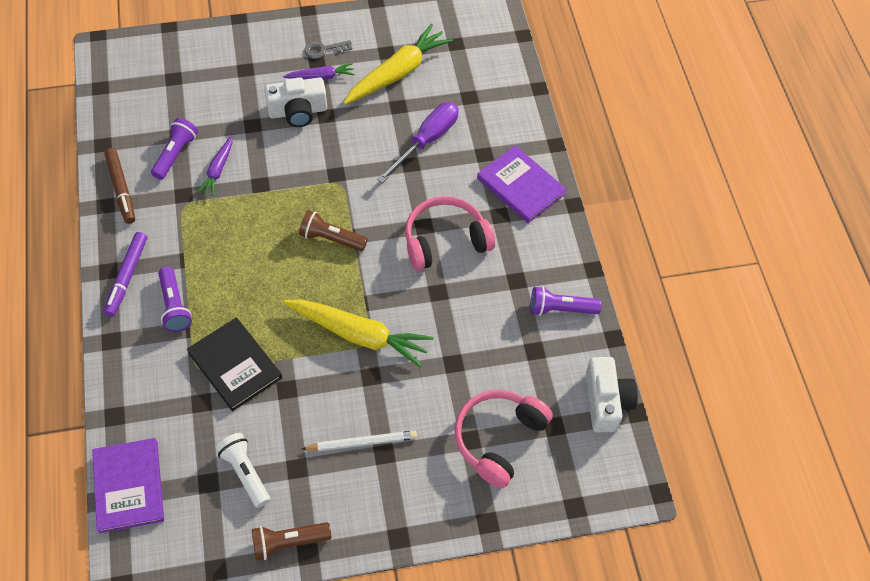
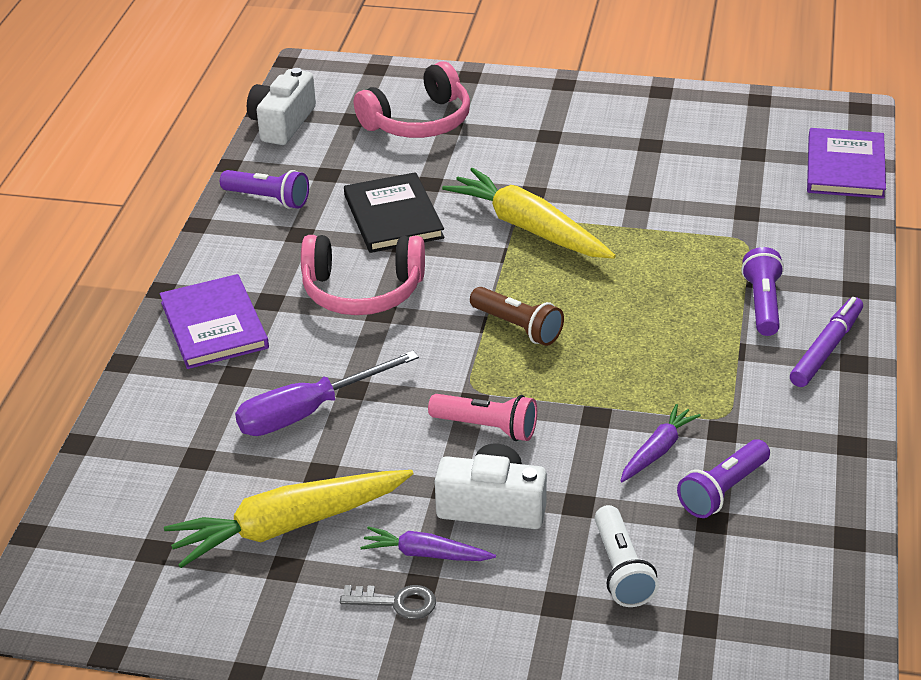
camera: 155 degrees left, 20 degrees down
brown marker [104,148,135,224] -> none
black book [187,318,282,411] -> black book moved to [344,172,444,253]
white flashlight [215,433,270,508] -> white flashlight moved to [595,505,659,607]
brown flashlight [252,522,331,560] -> none
white pencil [302,431,417,451] -> none
none -> pink flashlight [428,394,537,441]

